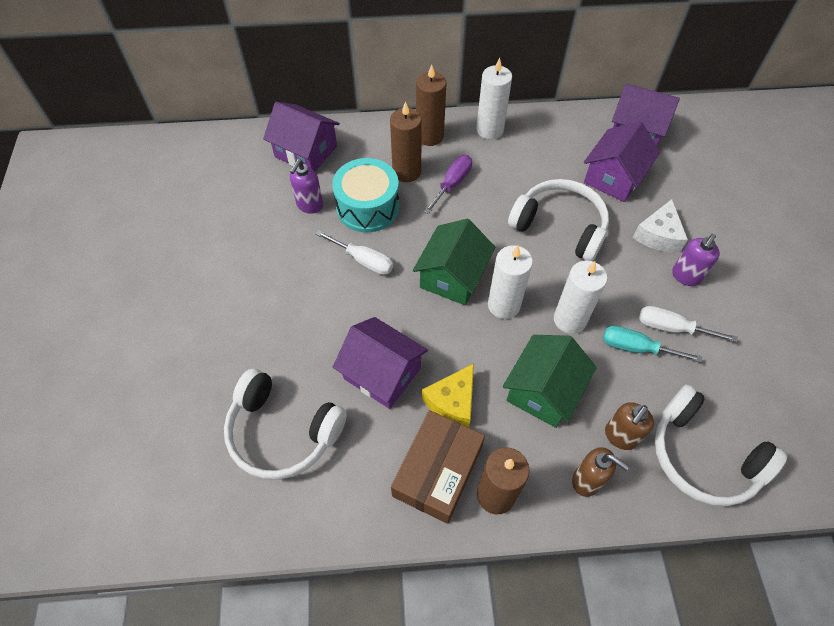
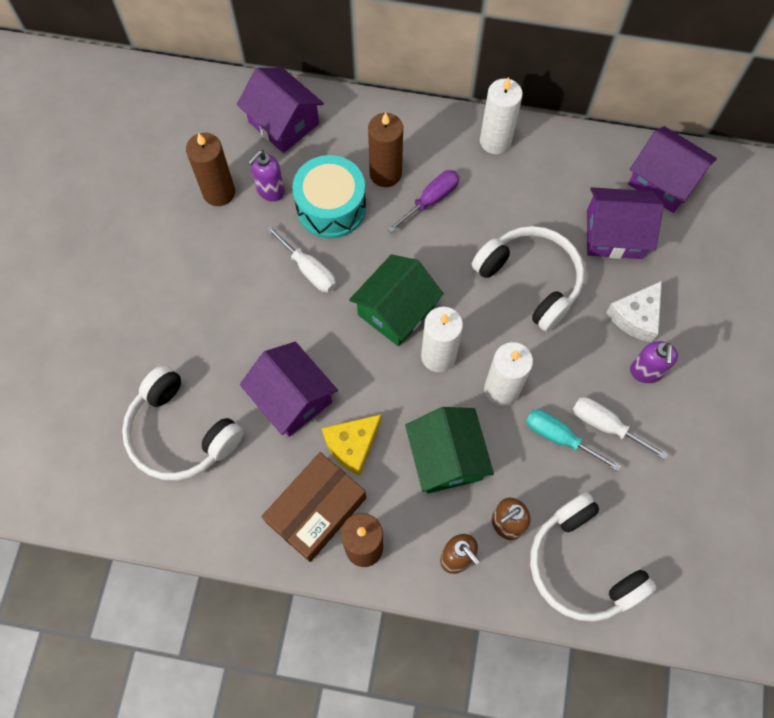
camera: 15 degrees right, 10 degrees up
brown candle [416,65,446,146] -> brown candle moved to [186,133,235,206]
green house [503,335,597,428] -> green house turned 60 degrees counterclockwise [405,407,494,493]
purple house [584,121,660,202] -> purple house turned 45 degrees clockwise [587,187,664,259]
purple soap dispenser [672,234,720,286] -> purple soap dispenser turned 45 degrees counterclockwise [630,341,678,383]

